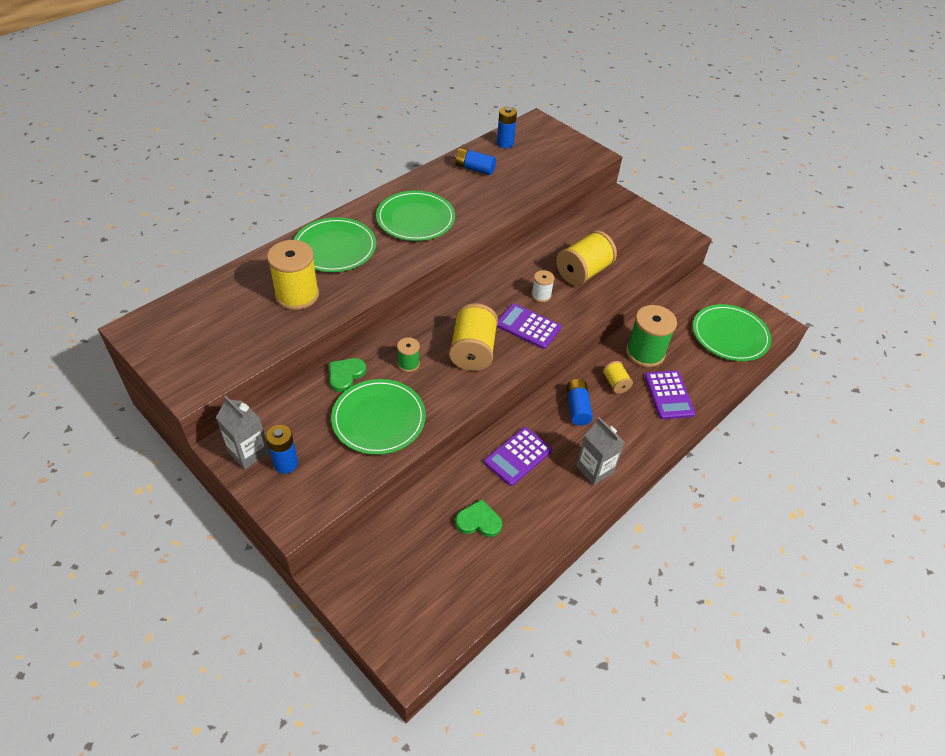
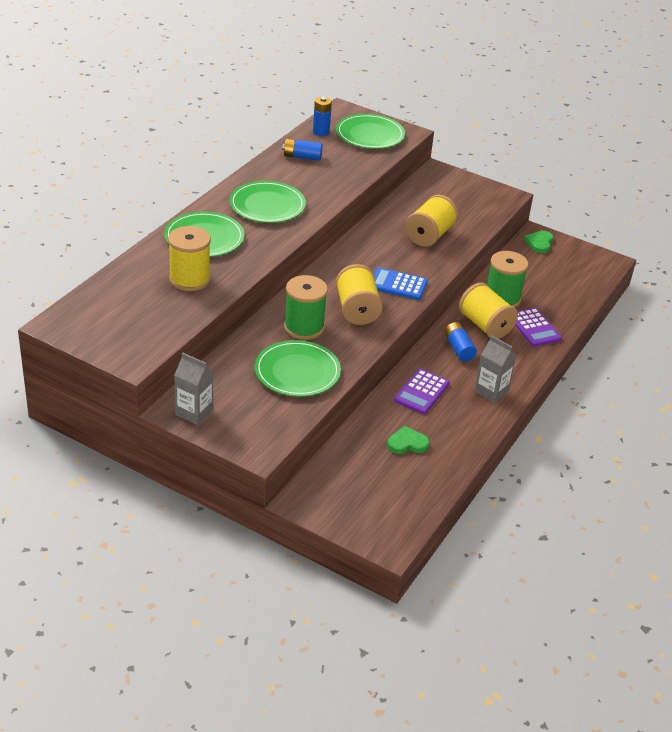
camera: 15 degrees left, 10 degrees down
blue battery [266,425,298,474] -> none
green heart [329,358,366,392] -> green heart moved to [524,231,554,253]
green spool [397,337,420,372] -> green spool [284,275,328,340], size x1.96
purple calculator [497,303,562,349] -> blue calculator [374,267,428,300]
white spool [531,270,555,302] -> none
yellow spool [603,361,633,394] -> yellow spool [459,282,518,339], size x1.96
green plate [693,304,771,361] -> green plate moved to [336,114,405,149]

